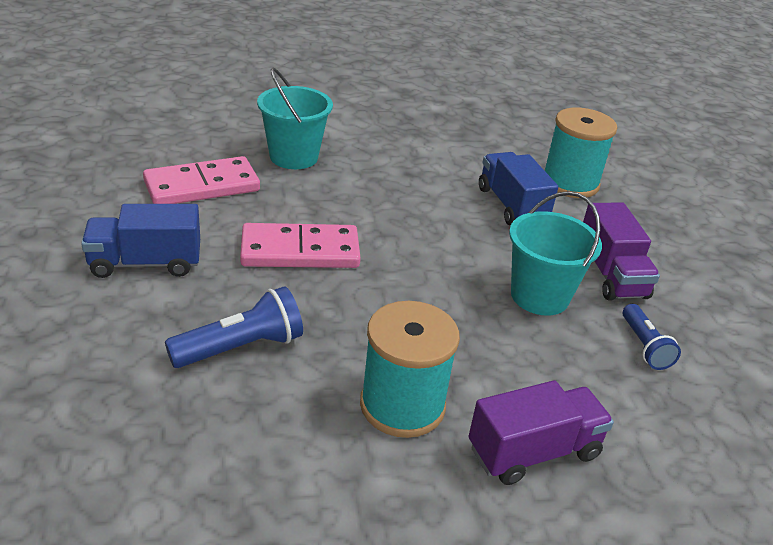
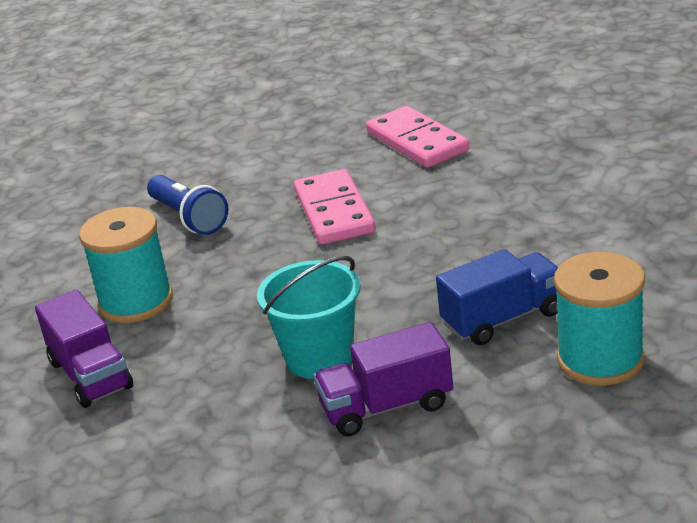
camera: 90 degrees right, 5 degrees down
blue truck [81,204,200,278] -> none
turquoise bucket [257,67,333,169] -> none
blue flashlight [623,304,681,370] -> none

